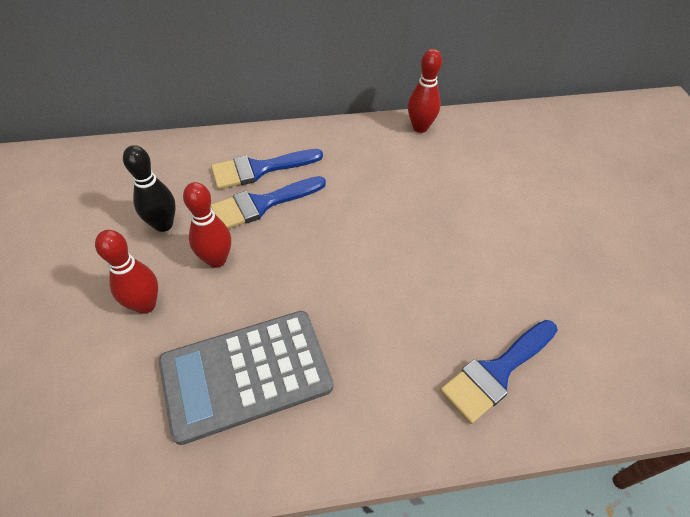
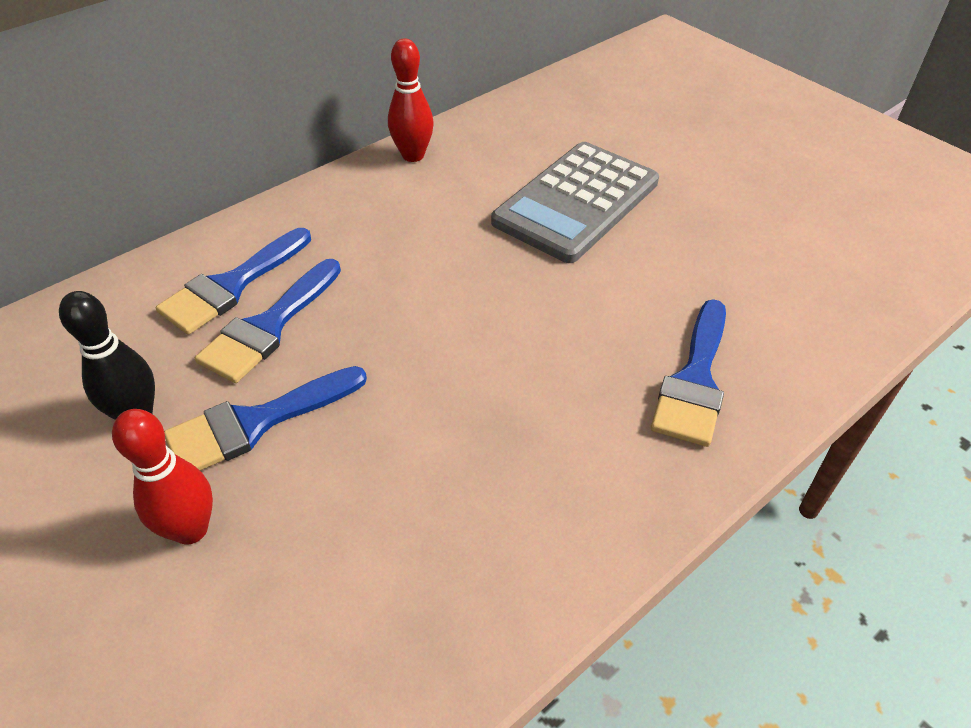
camera: 30 degrees left, 5 degrees down
grey calculator [159,311,333,445] -> grey calculator moved to [491,142,659,263]
red bowling pin [183,182,231,268] -> blue brush [164,366,367,471]

